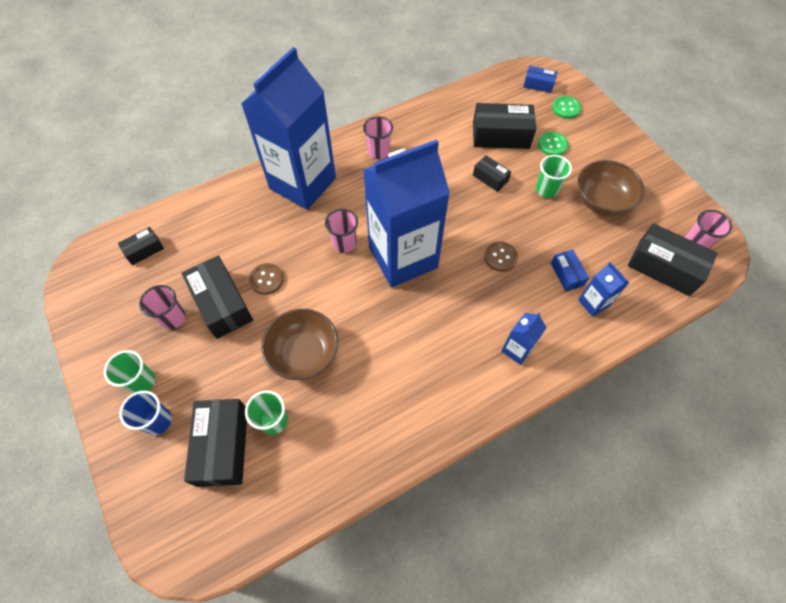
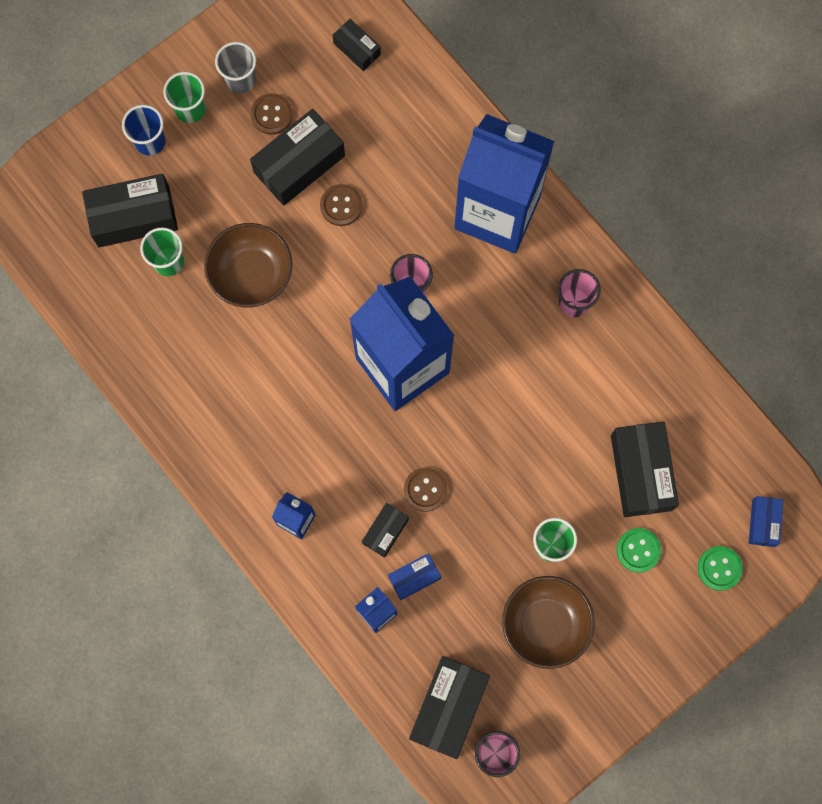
camera: 80 degrees right, 15 degrees up
pink cup [139,285,186,329] -> brown button [250,93,293,135]
black box [473,155,511,192] -> black box moved to [362,503,409,558]
none -> grey cup [215,42,256,94]

